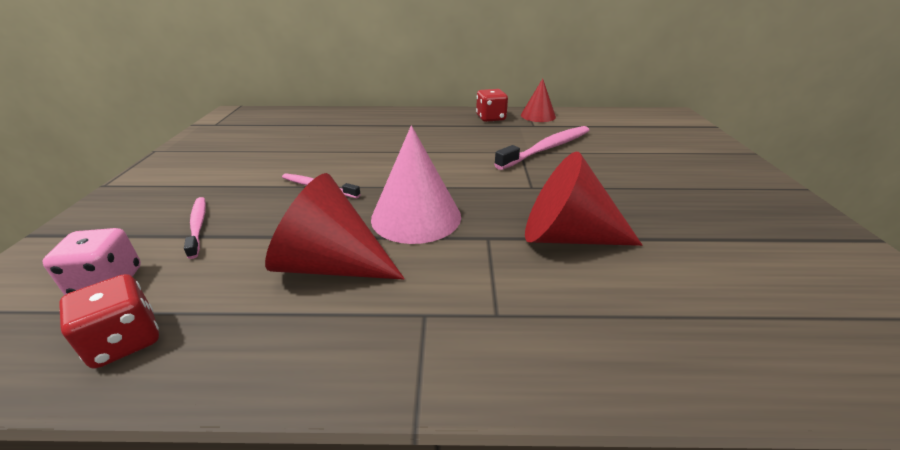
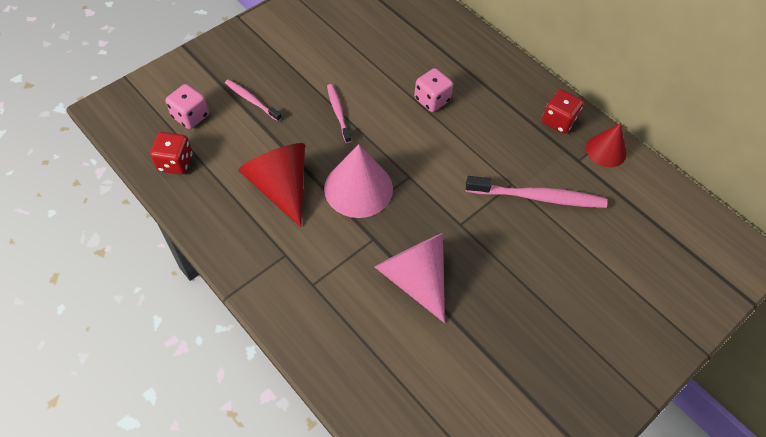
camera: 45 degrees right, 25 degrees up
pink toothbrush [184,197,206,259] -> pink toothbrush turned 75 degrees counterclockwise [225,79,282,121]
red cone [525,152,642,246] -> pink cone [375,233,445,323]
none -> pink dice [414,68,453,112]

